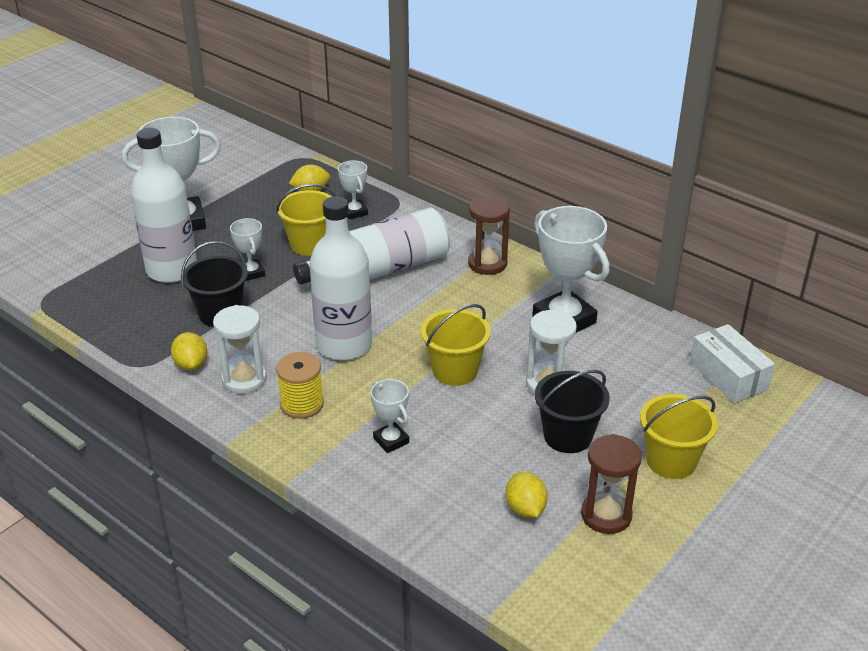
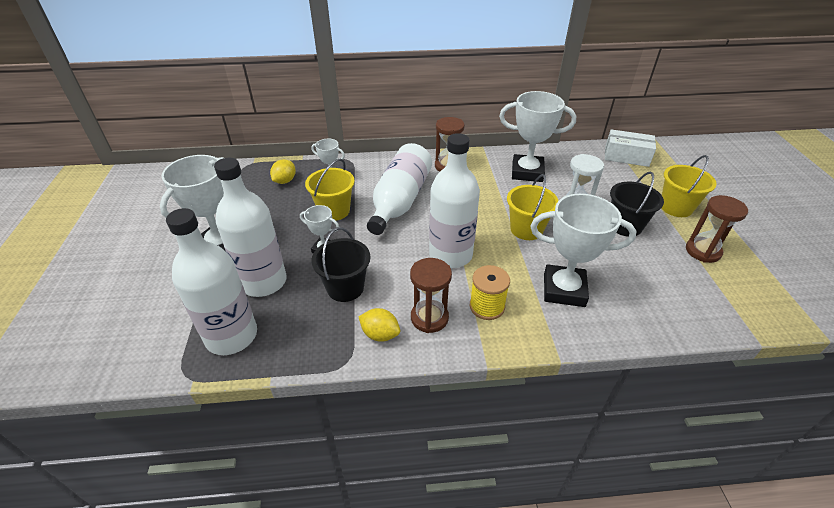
camera: 45 degrees left, 5 degrees up
white hourglass [213,305,267,394] -> brown hourglass [410,258,452,333]
white trophy [371,379,409,453] -> white trophy [530,194,637,307], size x1.97
yellow lemon [506,472,548,518] -> none
none -> white bottle [166,208,257,355]

